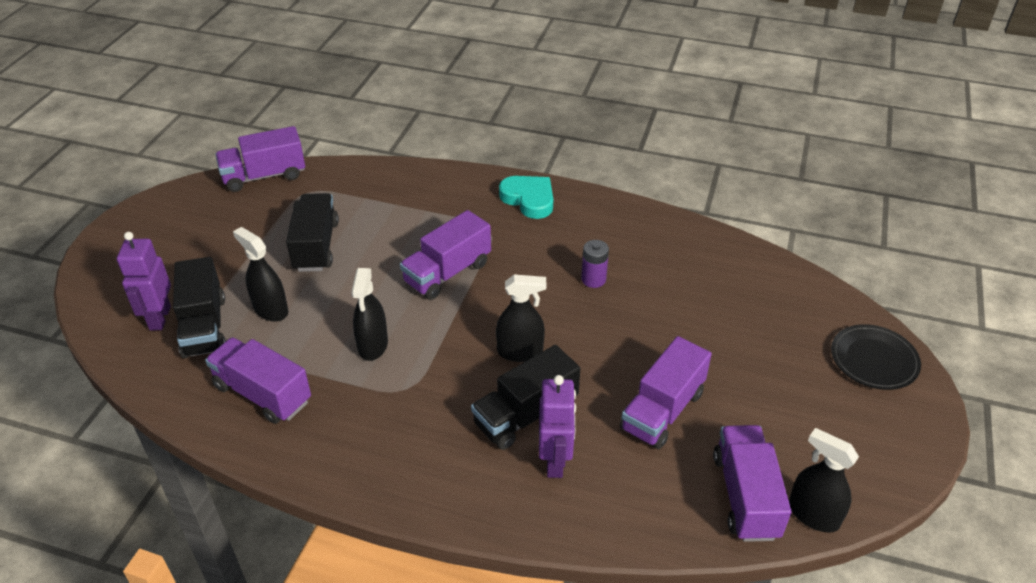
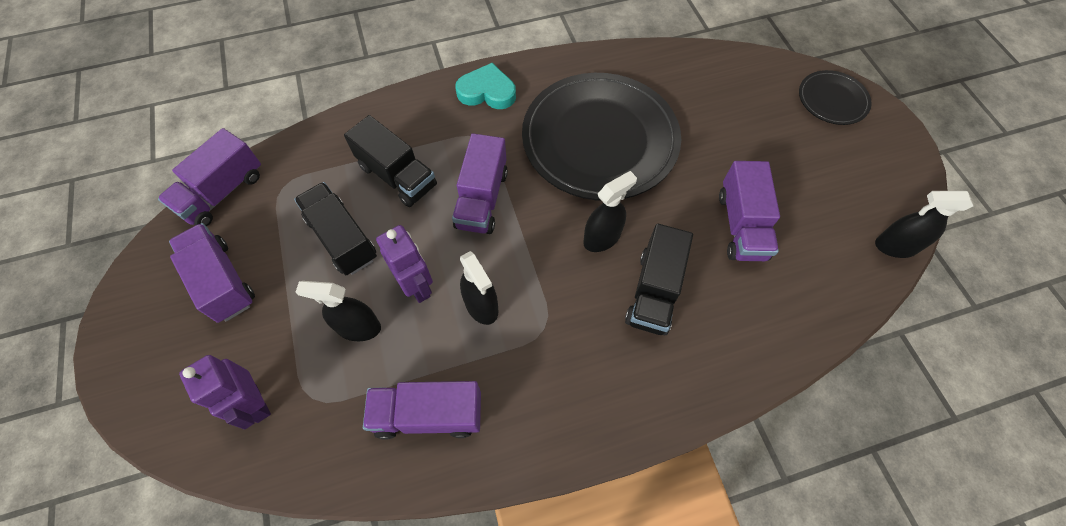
camera: 35 degrees left, 20 degrees up
black truck [173,257,226,359] -> black truck moved to [344,115,437,207]
purple robot [539,375,576,478] -> purple robot moved to [376,225,433,303]
purple battery [581,240,609,288] -> black plate [522,73,681,201]
purple truck [713,425,792,542] -> purple truck moved to [169,223,255,323]

